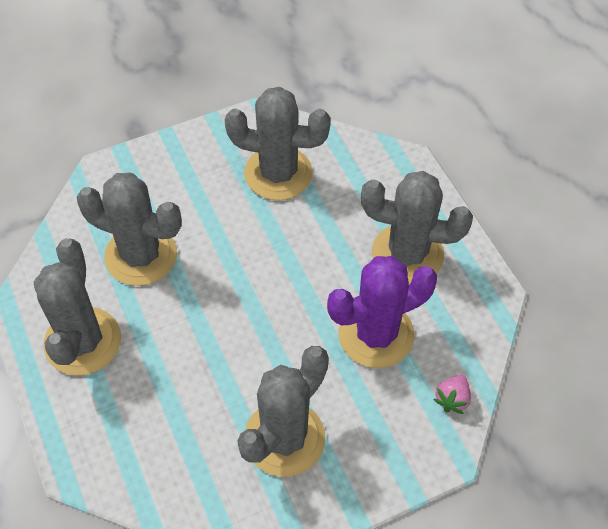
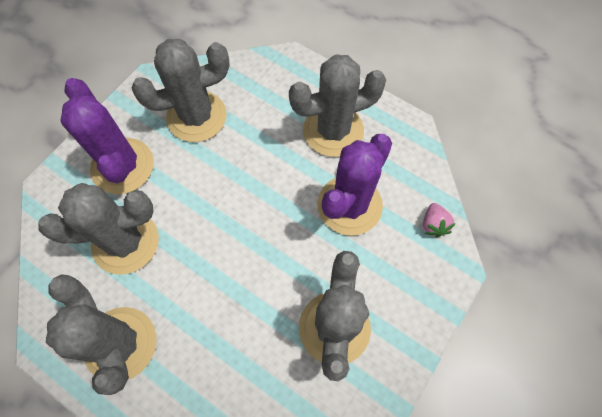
camera: 30 degrees left, 10 degrees up
none -> purple cactus [61,78,154,194]

